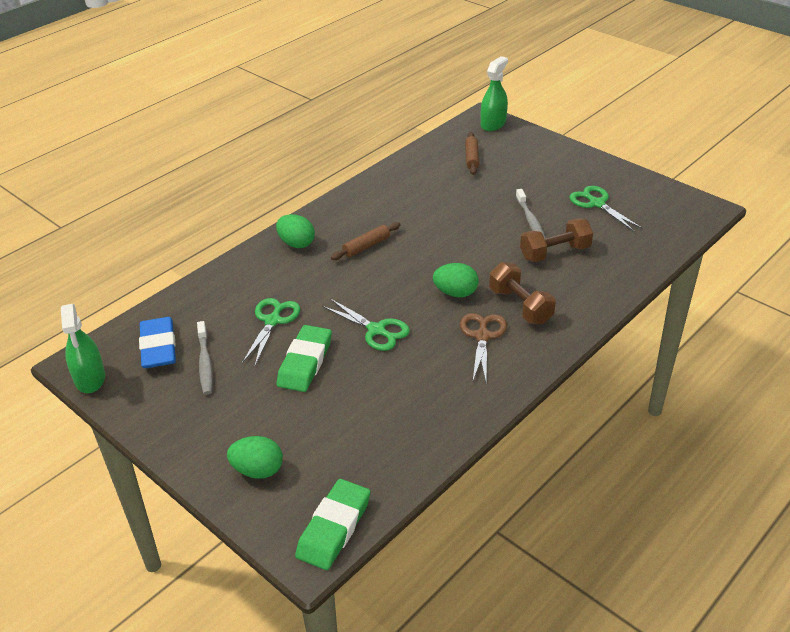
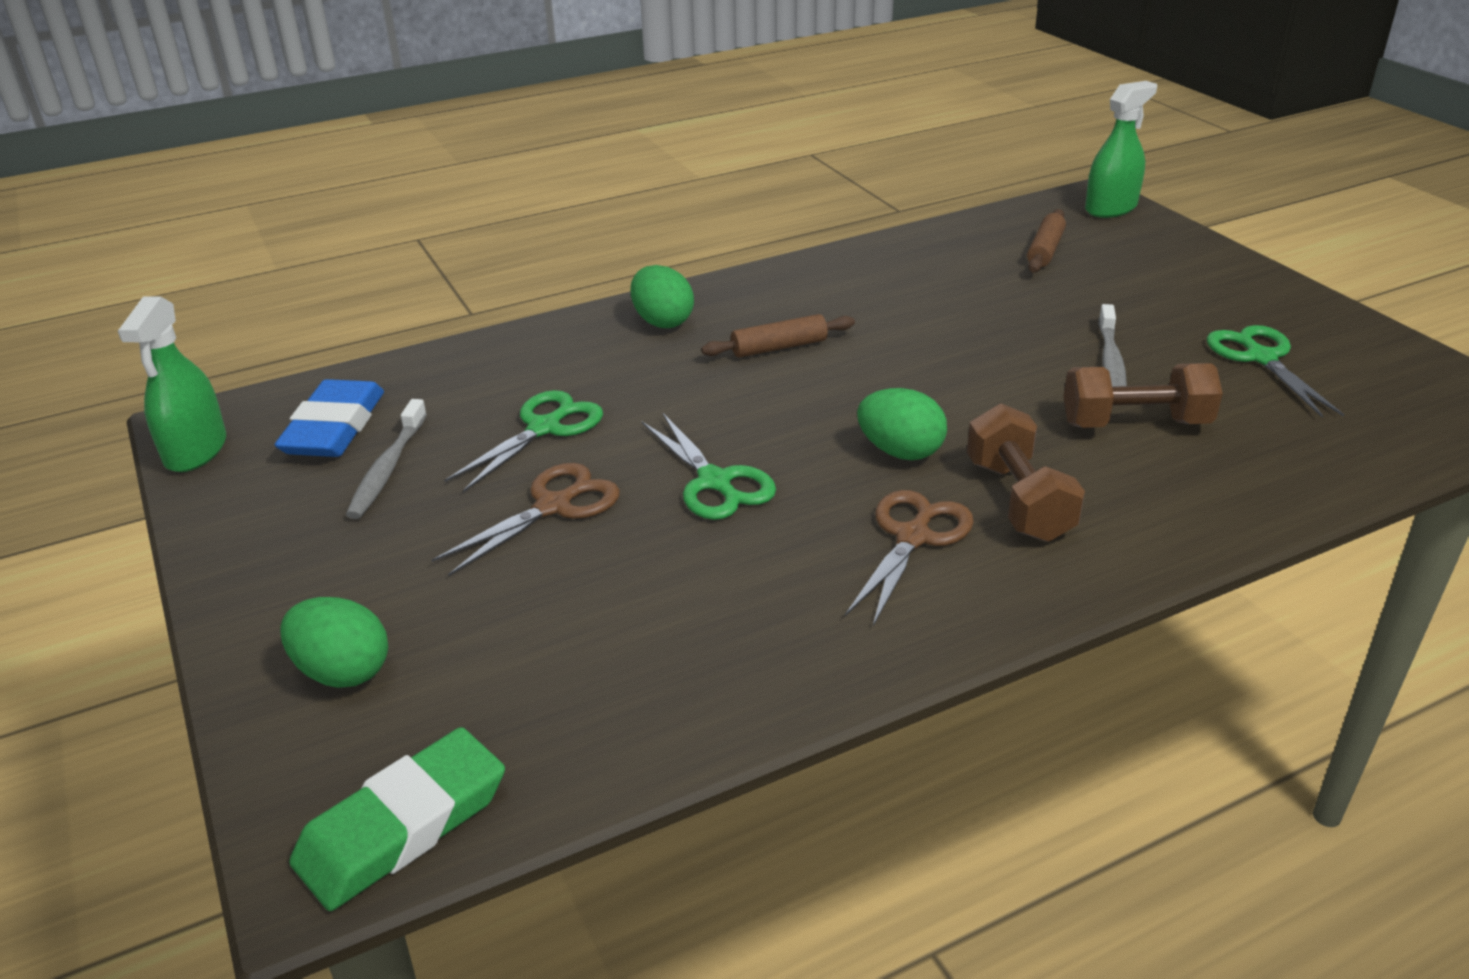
camera: 20 degrees right, 5 degrees down
green eraser [277,325,332,392] -> brown scissors [432,463,620,576]

